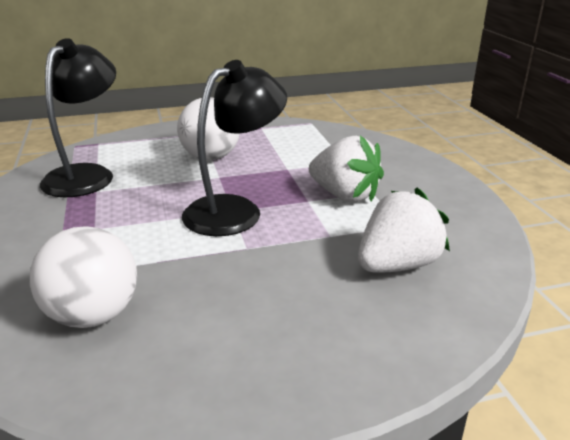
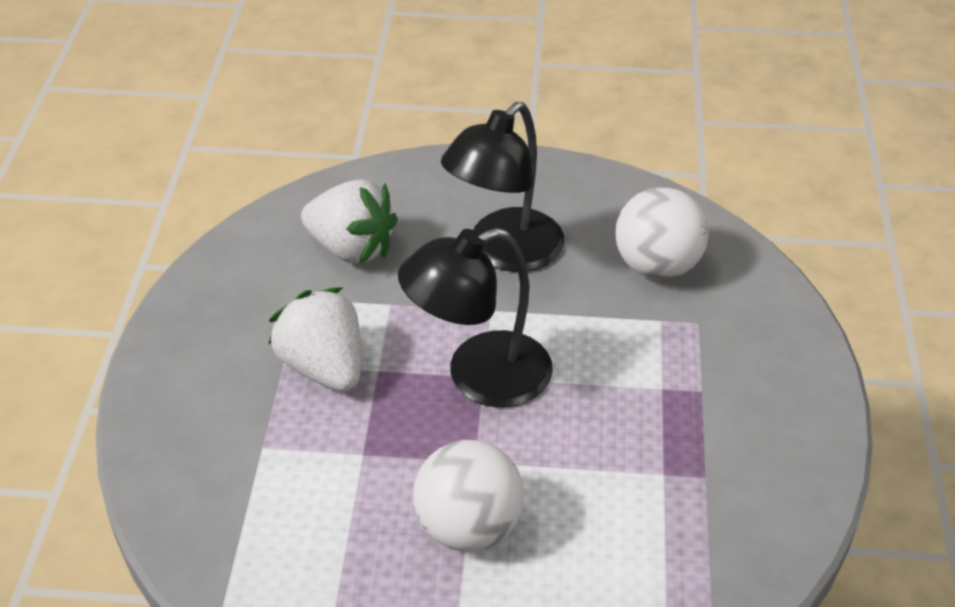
camera: 160 degrees left, 15 degrees up
black lamp [40,38,116,197] -> black lamp moved to [441,102,564,272]
white strawberry [358,188,450,273] -> white strawberry turned 135 degrees counterclockwise [301,179,398,264]

